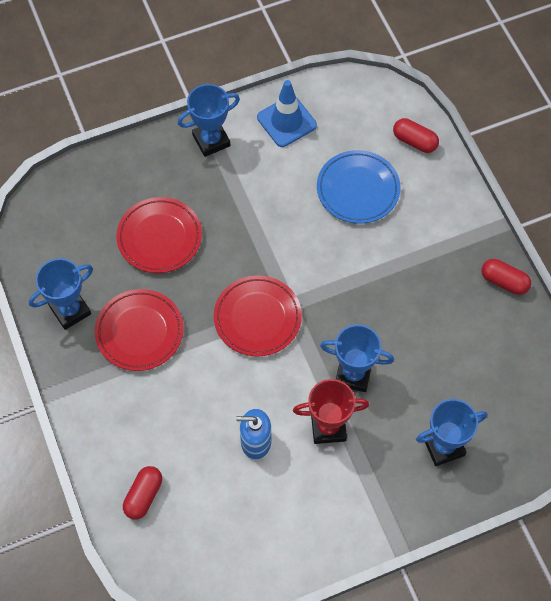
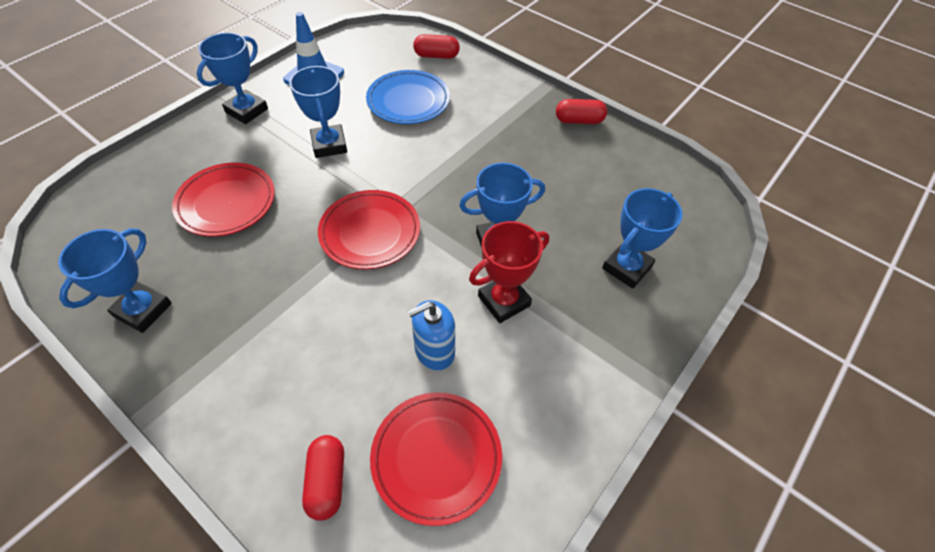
camera: 30 degrees left, 10 degrees down
red plate [95,289,184,371] -> red plate moved to [370,392,502,526]
none -> blue trophy [289,66,347,158]

